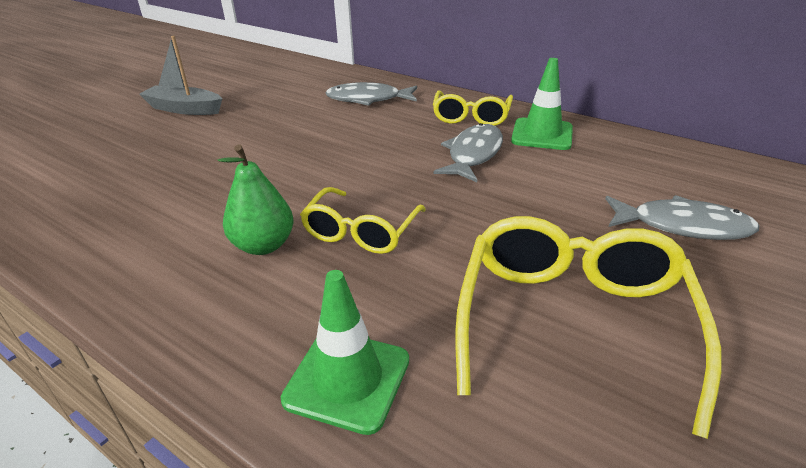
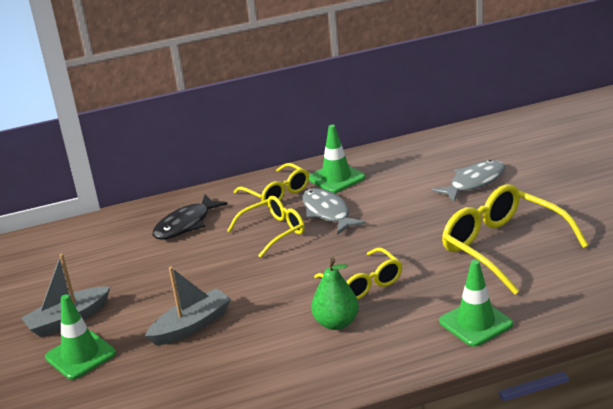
camera: 50 degrees left, 5 degrees down
grey fish [325,82,417,106] -> black fish [153,195,228,240]
none -> green traffic cone [45,294,116,380]
none -> grey boat [145,267,231,346]
none -> yellow glasses [227,196,305,258]

